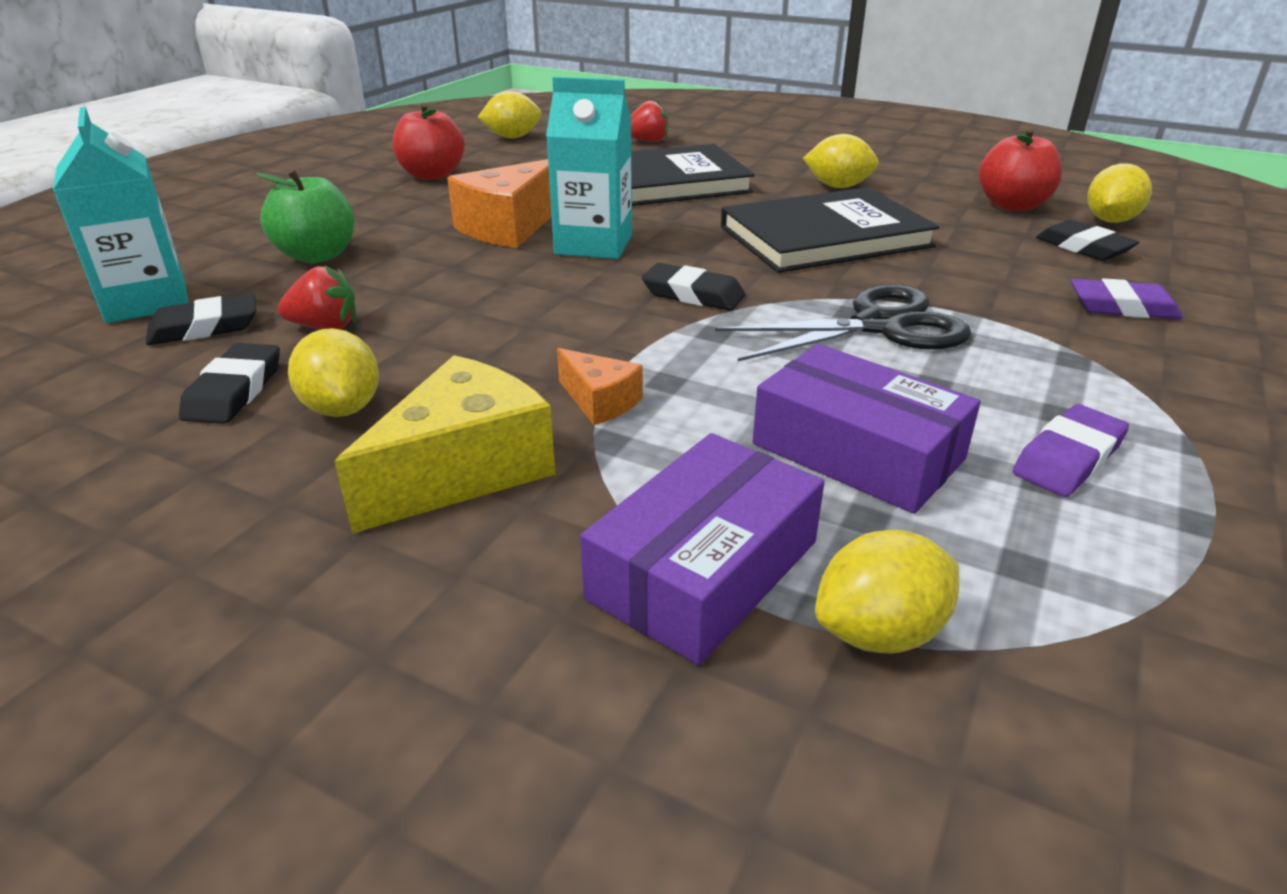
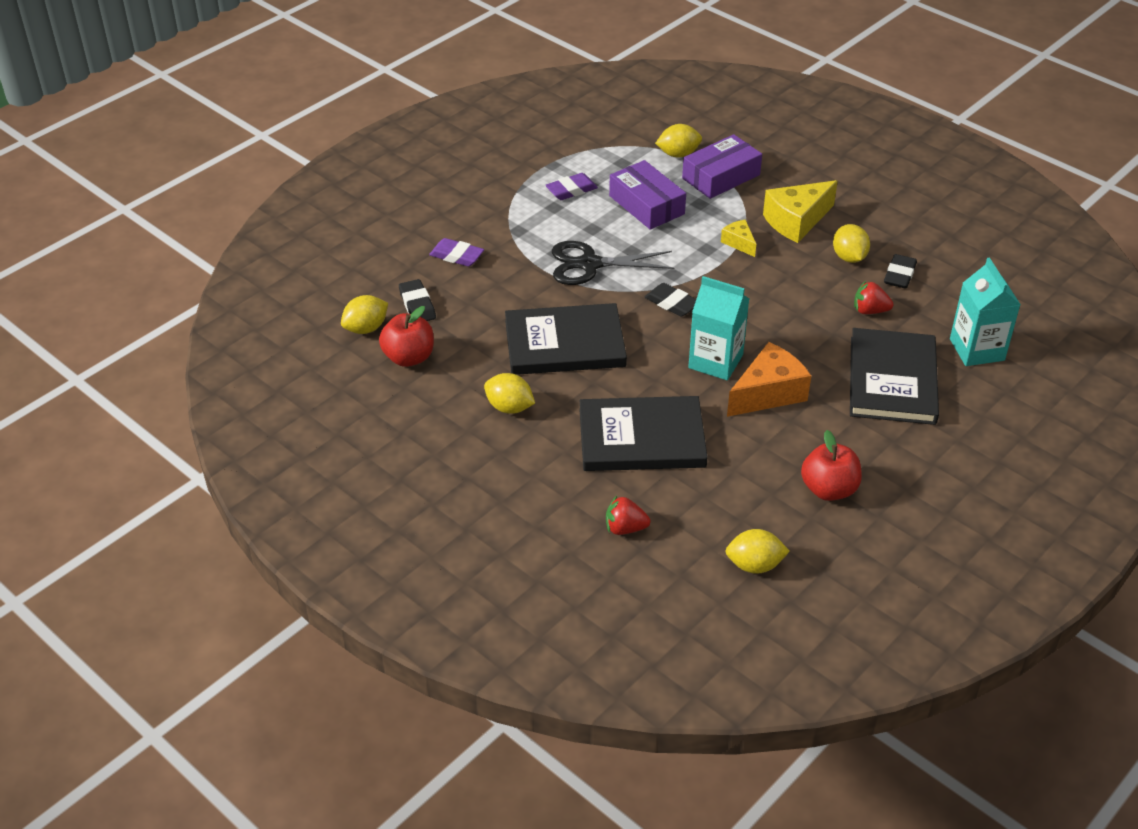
camera: 165 degrees left, 10 degrees up
black eraser [146,294,256,345] -> none
green apple [256,170,354,263] -> black book [850,328,939,425]
orange cheese [557,348,643,425] -> yellow cheese [721,220,756,257]

